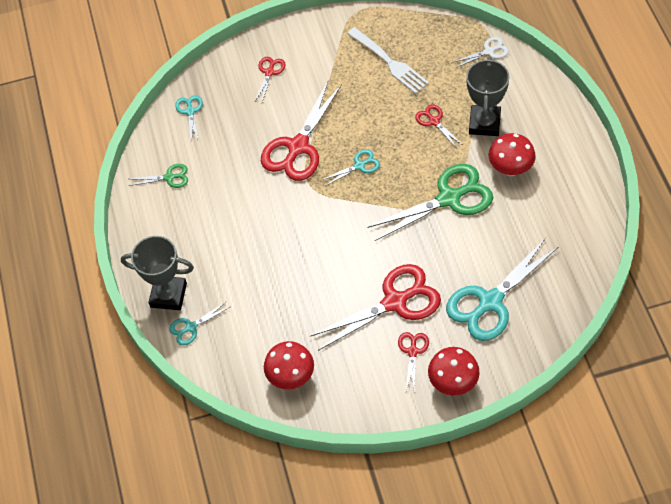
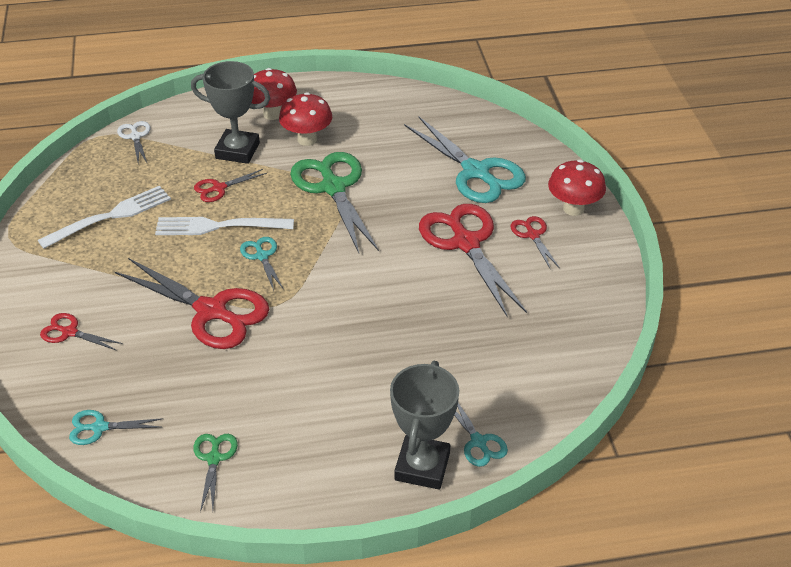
camera: 90 degrees left, 15 degrees down
red mushroom [264,341,314,389] -> red mushroom moved to [252,68,297,120]
red scissors [398,332,429,390] -> red scissors turned 60 degrees clockwise [511,216,560,270]
none -> white fork [155,217,294,235]

